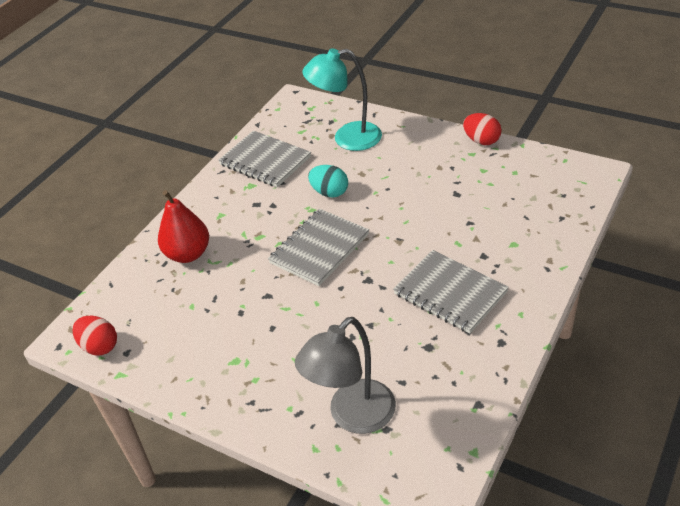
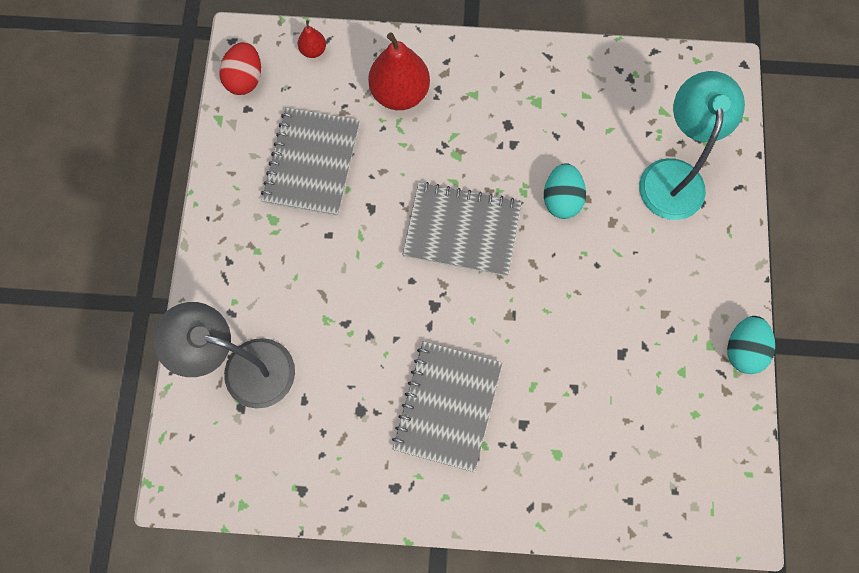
camera: 60 degrees right, 30 degrees up
grey notebook [218,131,311,187] -> grey notebook moved to [261,108,360,216]
turquoise lamp [302,48,382,151] -> turquoise lamp turned 45 degrees clockwise [639,71,745,220]
red egg [463,113,501,145] -> turquoise egg [727,316,775,374]
none -> red pear [298,20,326,58]

